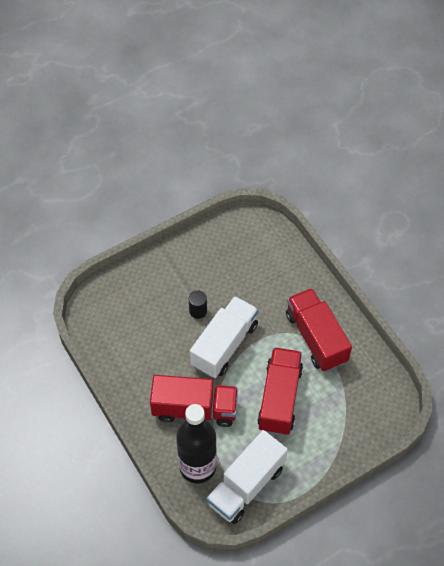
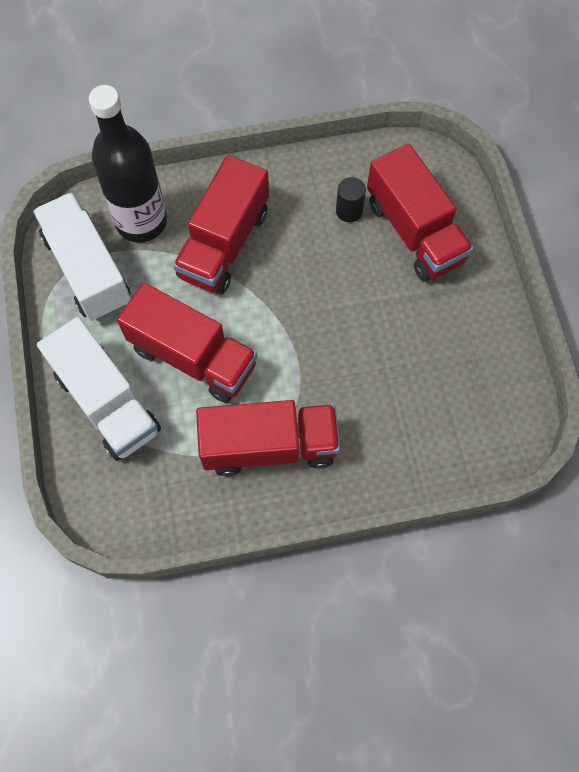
camera: 110 degrees right, 10 degrees up
black cylinder [189,290,207,319] -> black cylinder moved to [336,177,366,222]
white truck [190,296,258,378] -> white truck moved to [37,317,161,461]
none -> red truck [367,144,474,282]

